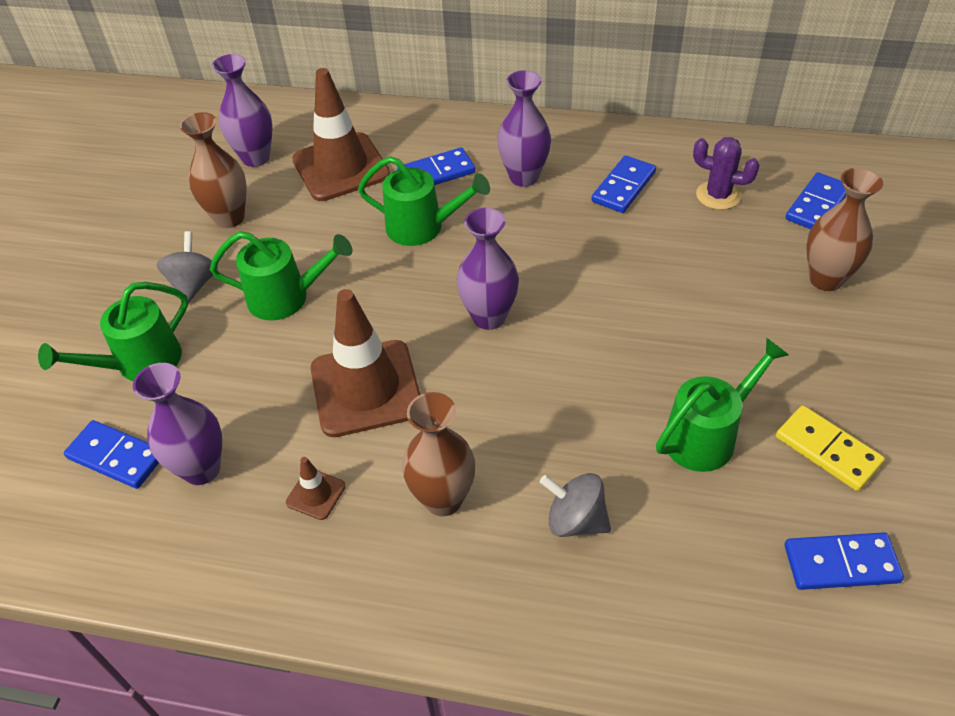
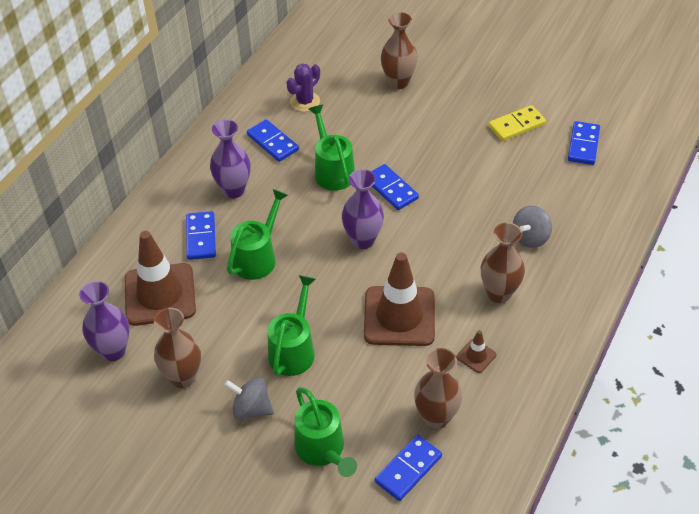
camera: 75 degrees left, 0 degrees up
purple vase [133,363,222,485] -> brown vase [414,348,463,429]
green watering can [656,338,789,472] -> green watering can moved to [309,105,355,191]
blue domino [785,172,846,229] -> blue domino moved to [371,164,419,210]

